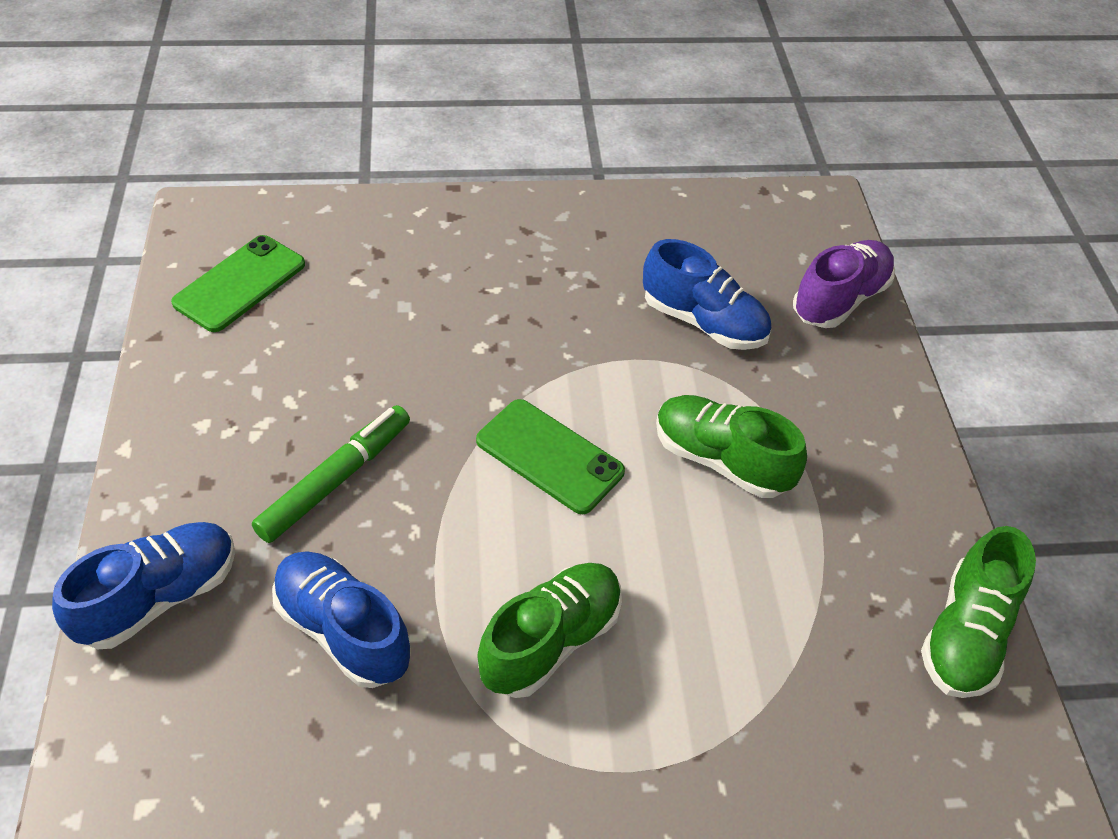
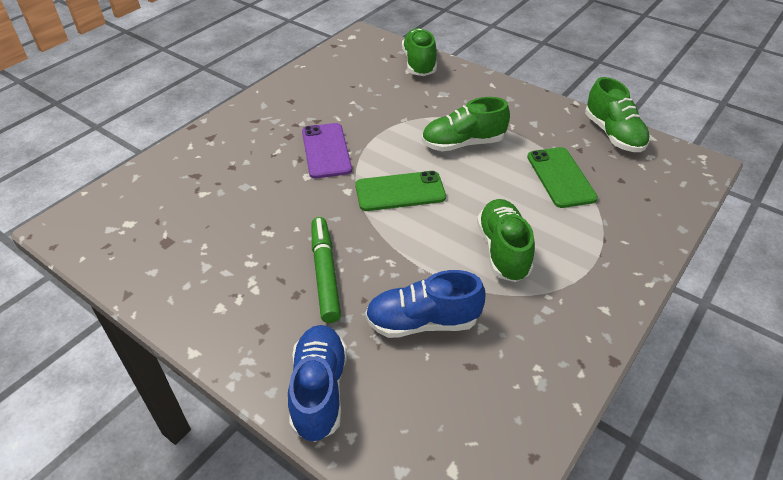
camera: 45 degrees left, 5 degrees down
green phone [171,235,305,332] -> green phone moved to [527,147,598,208]
blue shoe [643,239,771,350] -> none
purple shoe [793,240,895,328] -> green shoe [402,28,437,76]
none -> purple phone [302,123,352,178]

